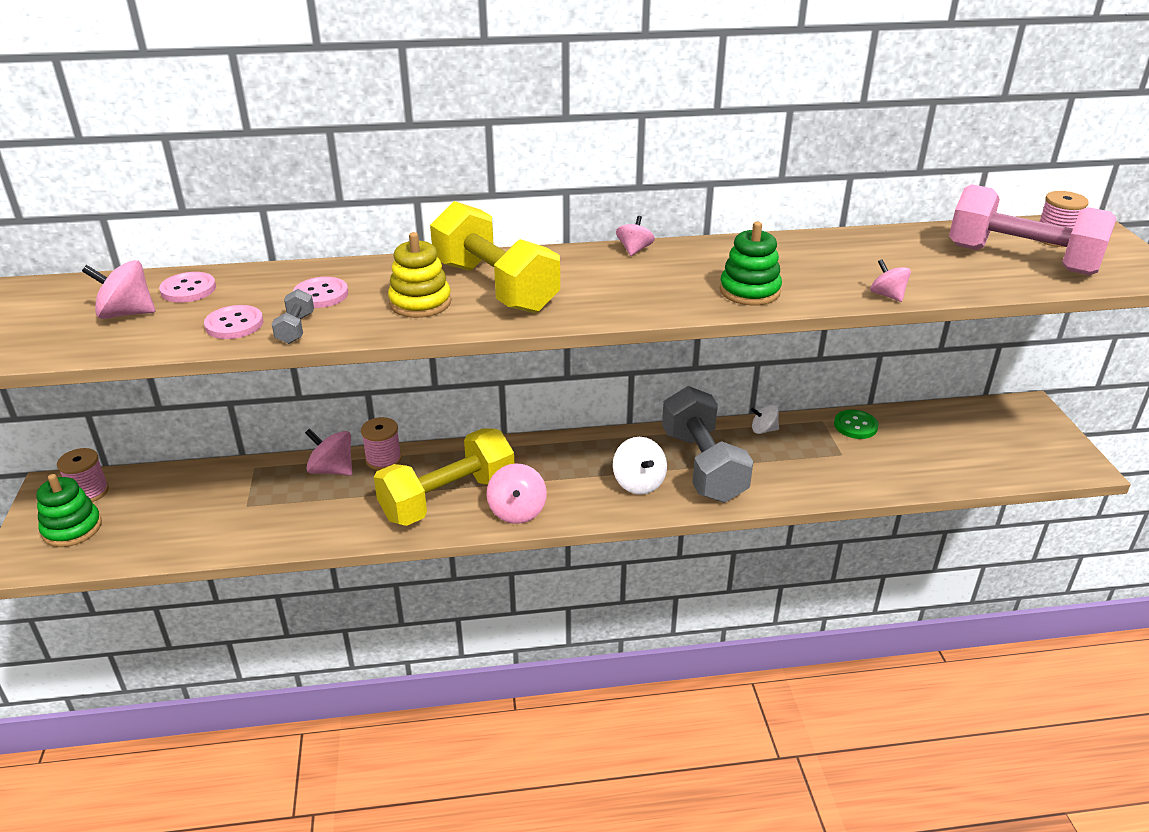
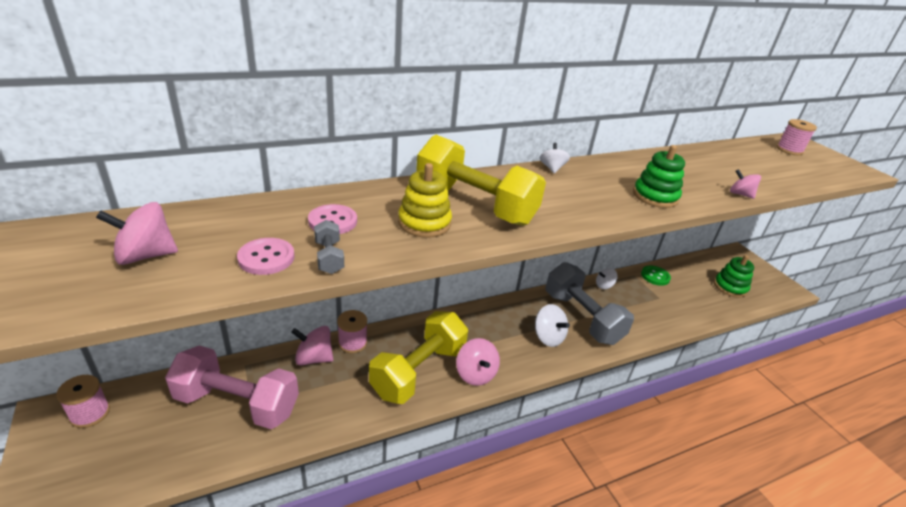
camera: 20 degrees left, 0 degrees up
green stacking toy [36,474,102,547] -> green stacking toy moved to [714,255,754,298]
pink button [159,272,216,303] -> none
pink spinning top [616,216,655,256] -> white spinning top [540,143,570,174]
pink dumbbell [949,184,1116,275] -> pink dumbbell moved to [165,345,299,429]

